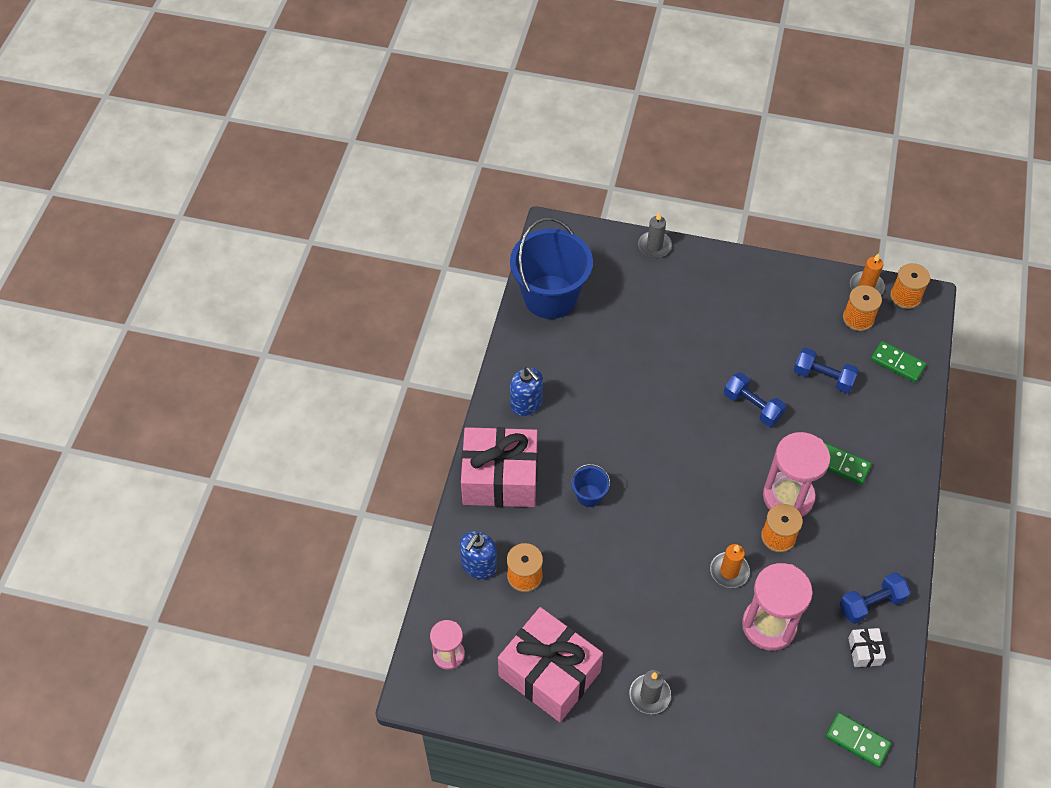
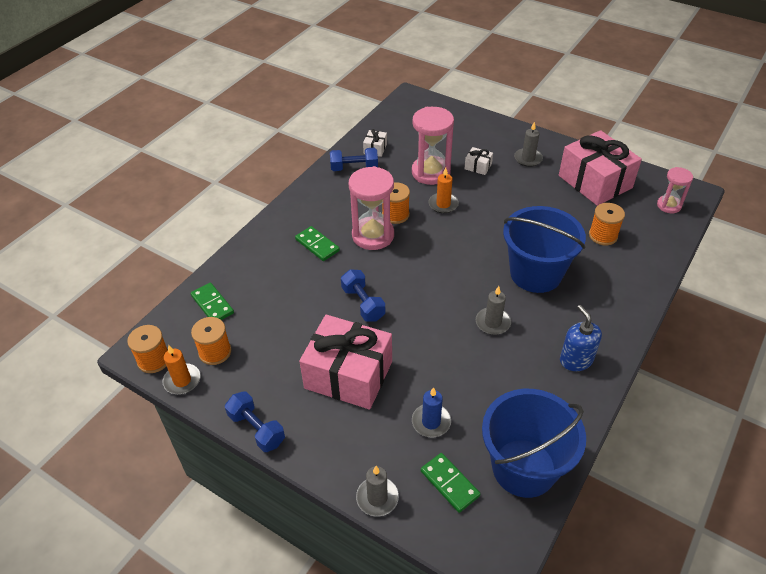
camera: 160 degrees left, 10 degrees down
blue soap dispenser [459,531,497,579] -> none
pink gift [461,427,538,507] -> pink gift moved to [299,315,392,409]
blue bucket [571,464,610,507] -> blue bucket [503,206,586,293], size x2.33
blue dumbbell [794,348,859,393] -> blue dumbbell moved to [225,391,285,452]
green domino [826,712,891,768] -> green domino moved to [421,453,480,513]
none -> blue candle [412,387,451,437]
none -> white gift [465,147,493,175]
none -> grey candle [476,286,511,335]

